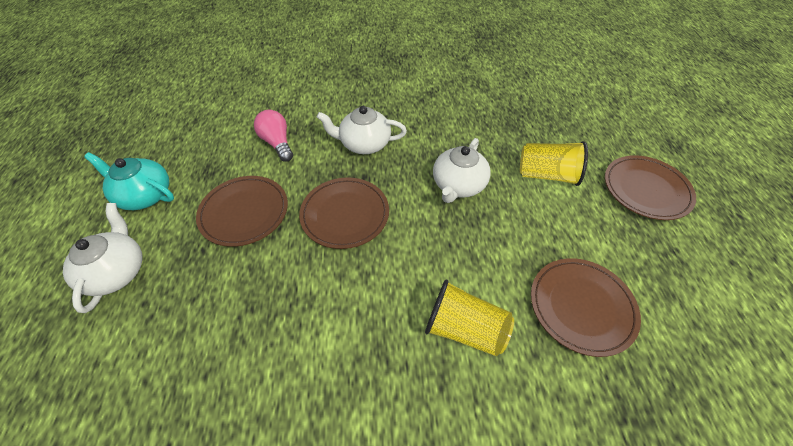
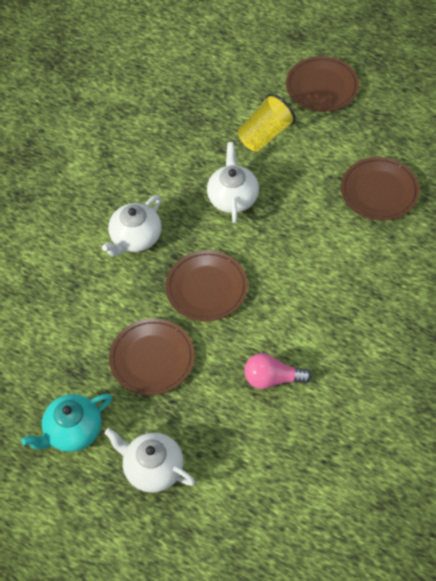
camera: 55 degrees left, 5 degrees up
pink light bulb [254,110,293,162] -> pink light bulb moved to [244,353,312,389]
yellow cup [425,279,514,356] -> none
white teapot [433,138,491,203] -> white teapot turned 150 degrees counterclockwise [207,142,259,223]

